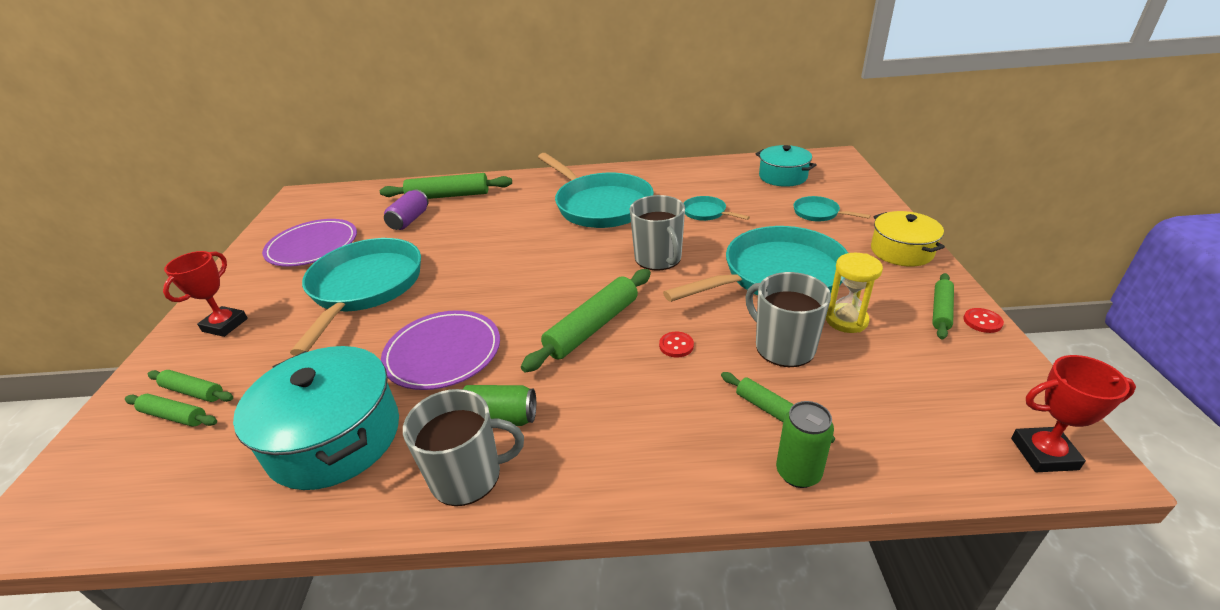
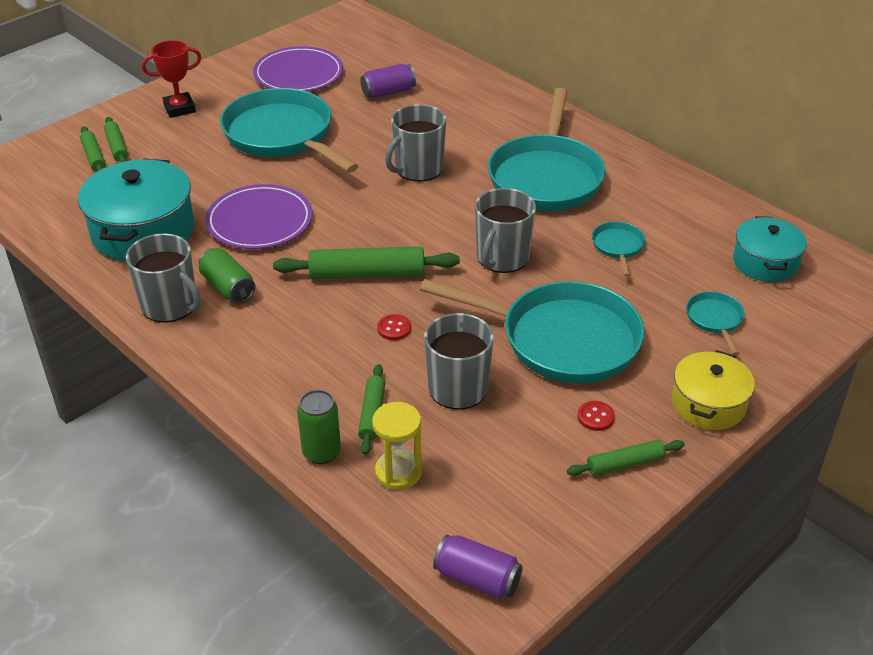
camera: 45 degrees right, 5 degrees up
turquoise pan [290,238,421,356] -> turquoise pan turned 90 degrees counterclockwise [220,88,358,173]
green rolling pin [380,173,512,199] -> none
yellow hourglass [826,253,883,333] -> yellow hourglass moved to [372,402,422,490]
red button [964,308,1004,333] -> red button moved to [577,401,615,431]
red trophy [1011,355,1136,472] -> purple can [433,535,523,599]
none -> grey mug [385,104,446,182]

